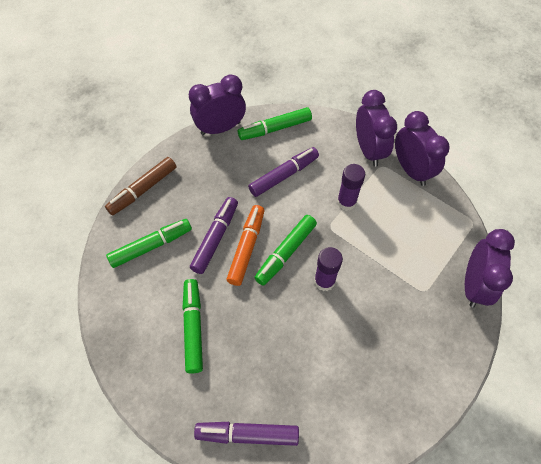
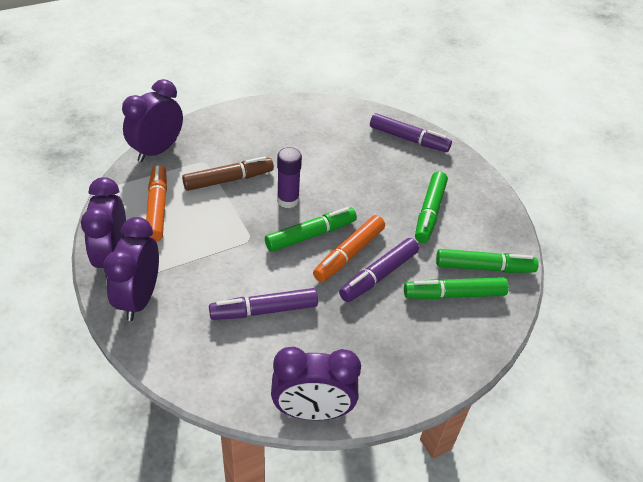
camera: 160 degrees left, 15 degrees down
brown marker [105,157,176,216] -> brown marker moved to [182,156,274,191]
green marker [238,107,312,140] -> green marker moved to [436,249,539,273]
purple glue stick [337,164,365,211] -> none
none -> orange marker [146,165,167,242]

